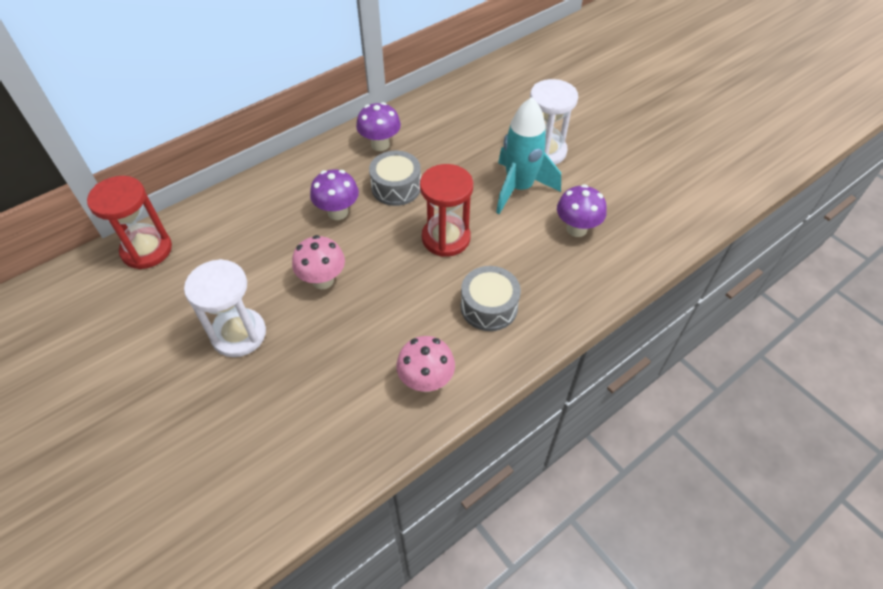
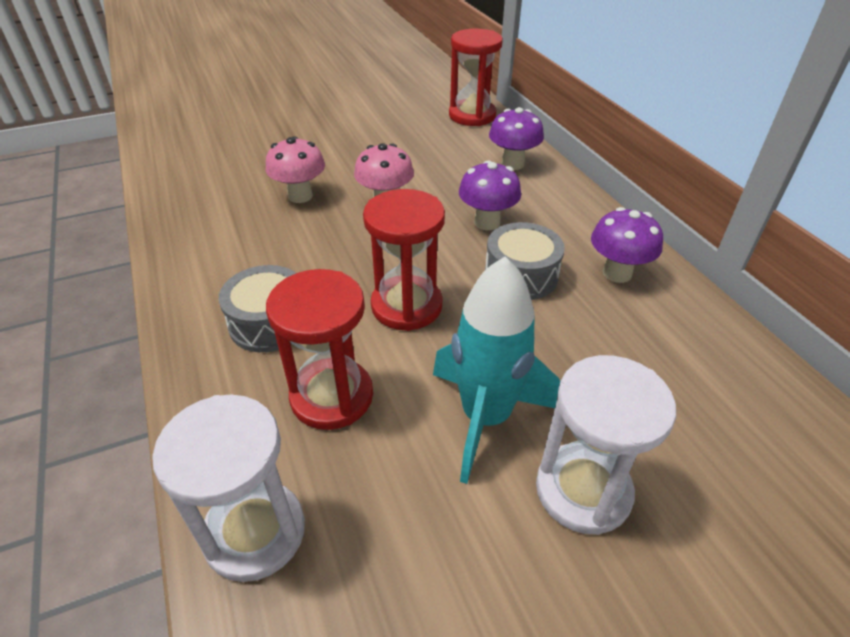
camera: 105 degrees right, 10 degrees down
white hourglass [184,259,266,357] -> white hourglass moved to [152,395,305,582]
pink mushroom [396,336,455,392] -> pink mushroom moved to [266,136,325,203]
purple mushroom [557,184,607,237] -> purple mushroom moved to [489,107,544,170]
none -> red hourglass [266,269,373,430]

